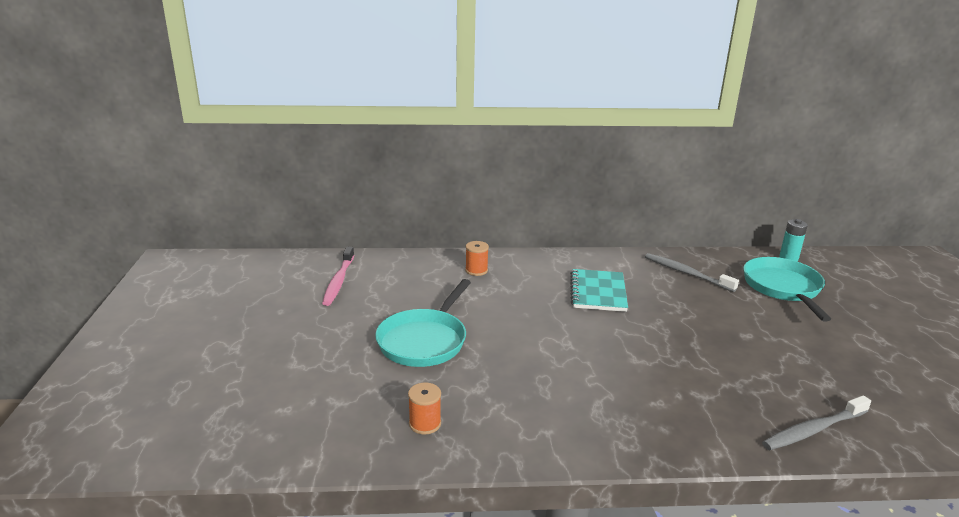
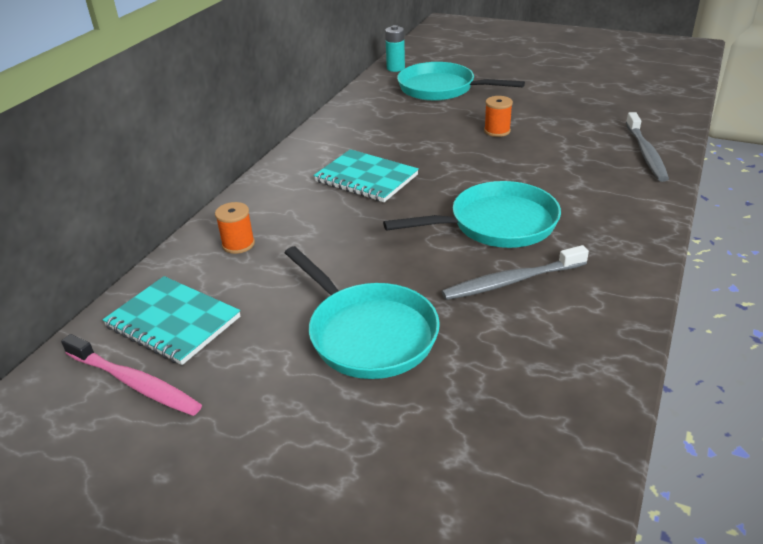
camera: 60 degrees left, 10 degrees up
orange spool [408,382,441,435] -> orange spool moved to [484,96,513,137]
grey toothbrush [645,253,739,292] -> grey toothbrush moved to [441,245,589,300]
none -> turquoise notebook [102,276,240,365]
none -> turquoise pan [383,181,561,248]

